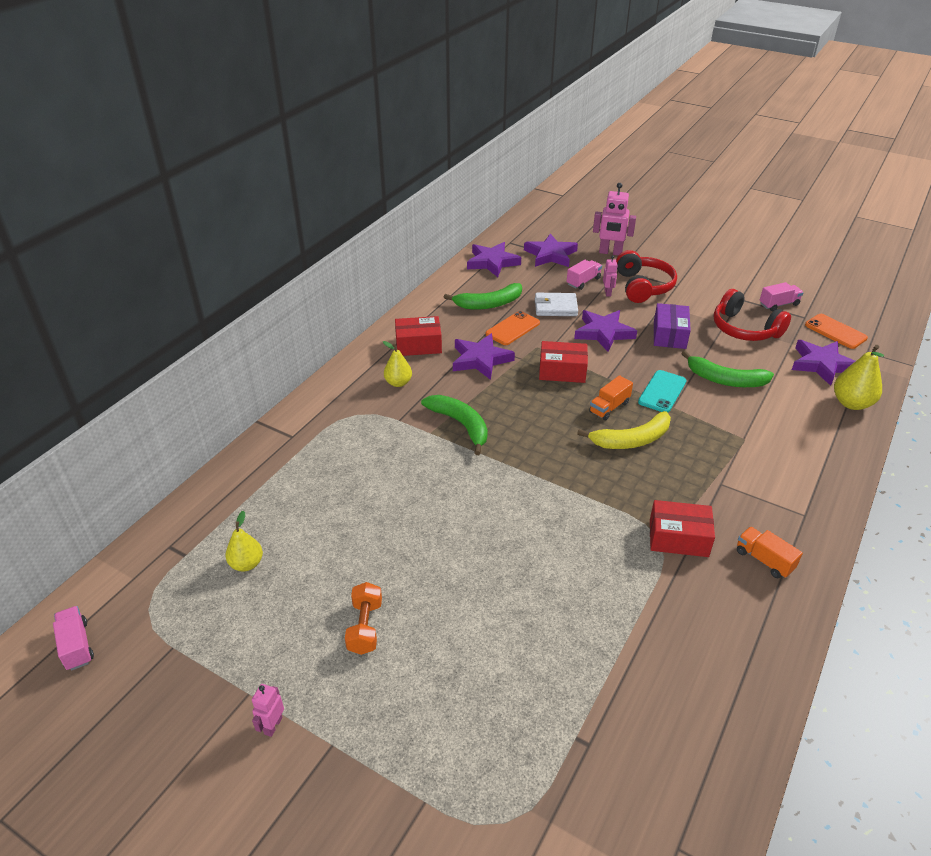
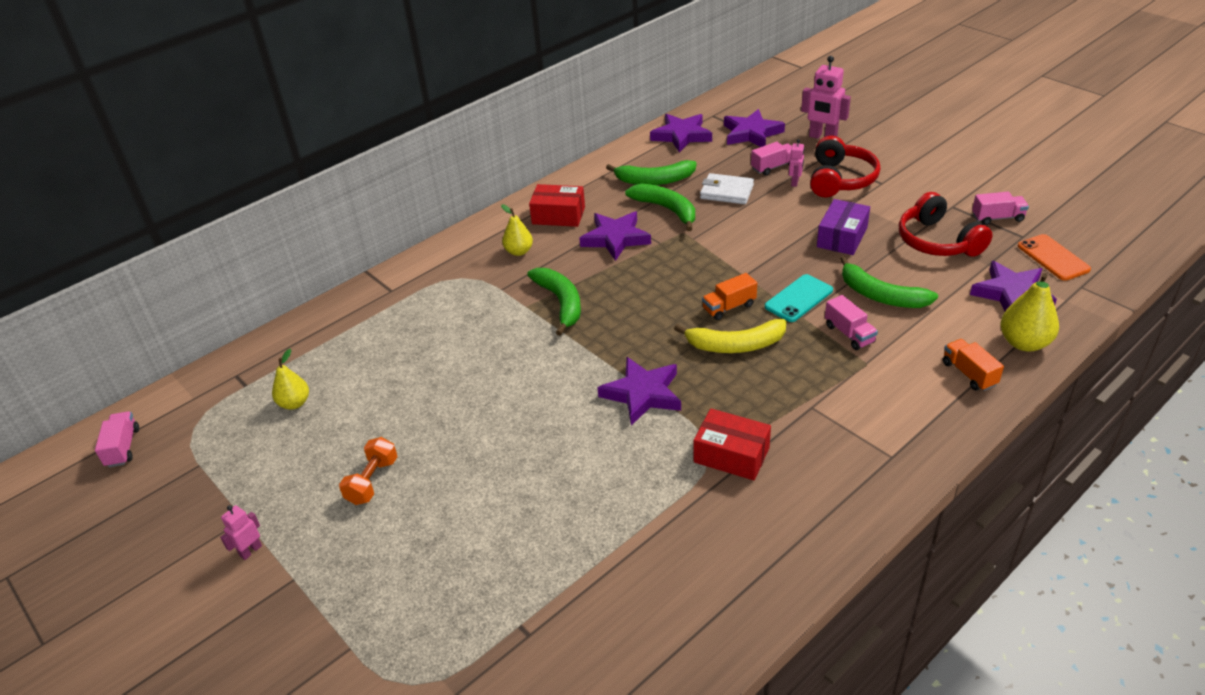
camera: 20 degrees right, 0 degrees up
orange phone [486,311,540,345] -> green banana [625,184,695,231]
red box [539,341,588,383] -> none
purple star [574,310,637,352] -> purple star moved to [598,357,681,426]
orange truck [737,527,803,578] -> orange truck moved to [943,339,1004,391]
none -> pink truck [825,295,878,350]

